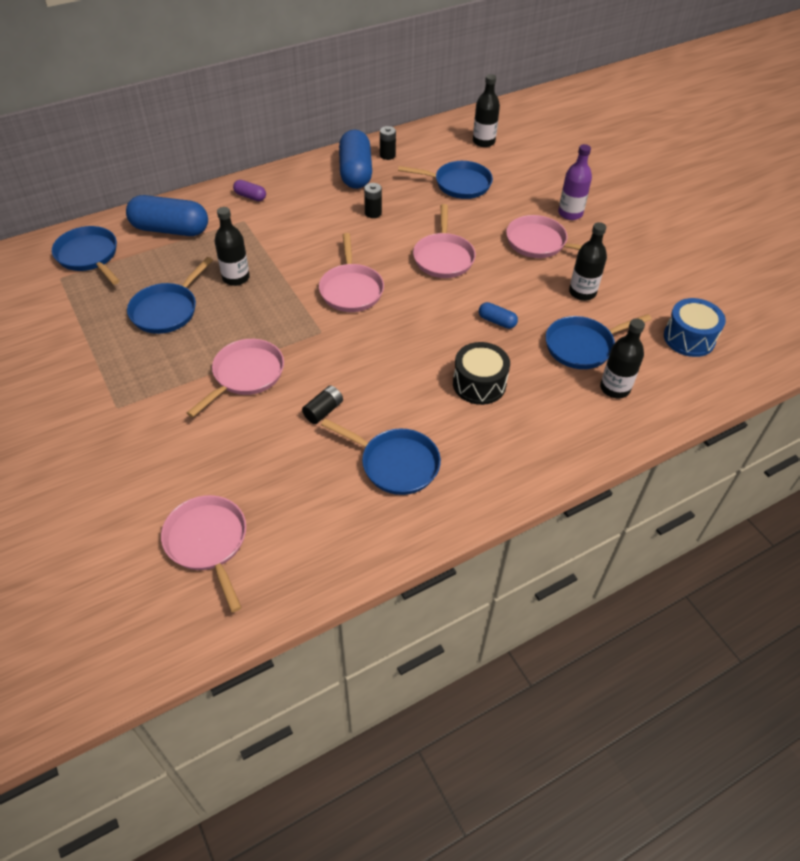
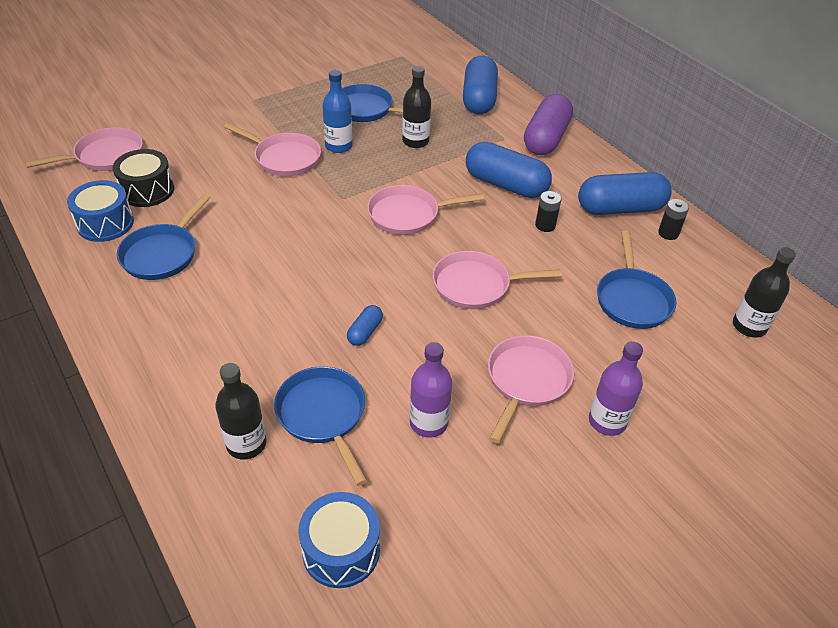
camera: 85 degrees right, 5 degrees down
blue pan [52,226,120,285] -> none
purple capsule [233,180,266,201] -> purple capsule [524,94,573,155], size x2.17
black battery [302,385,343,424] -> none
black drum [453,342,510,405] -> black drum moved to [112,149,174,207]
black bottle [569,222,607,301] -> purple bottle [410,342,452,438]
none -> blue drum [67,180,134,242]
none -> blue bottle [322,70,352,153]
none -> blue capsule [466,142,552,198]

